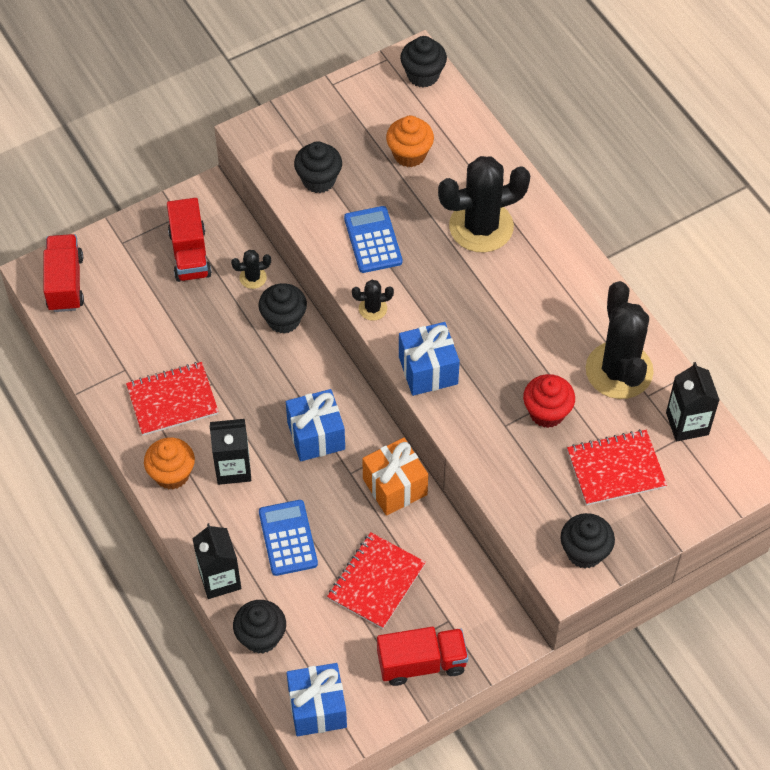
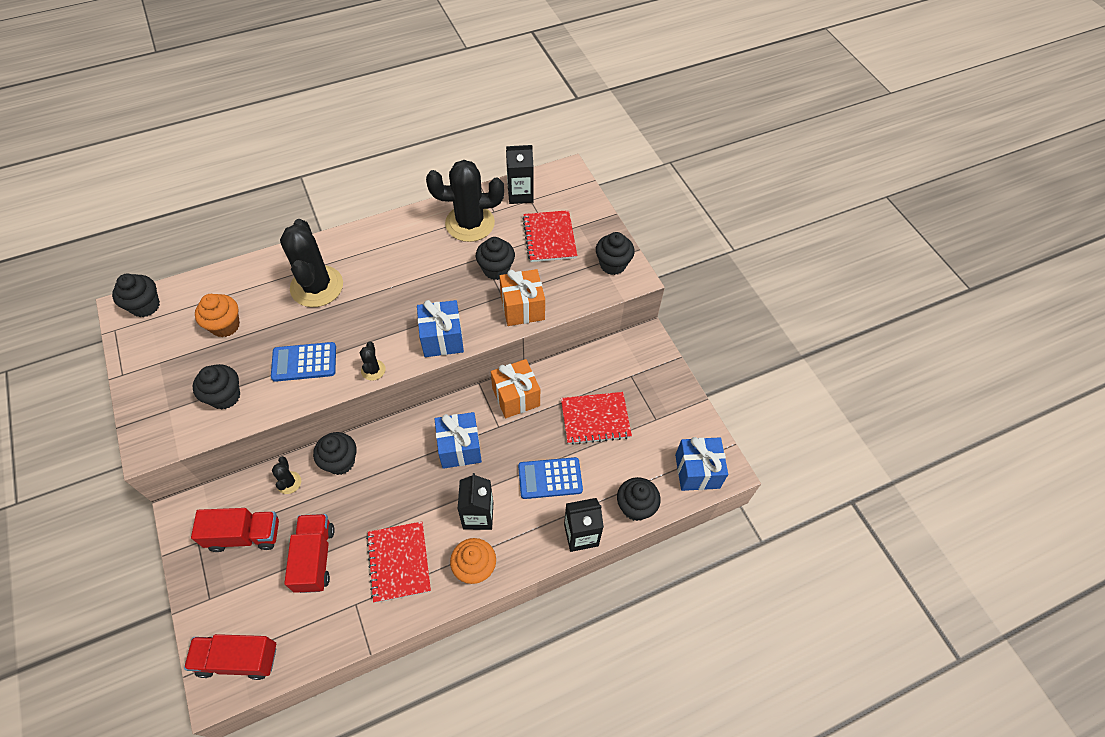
camera: 85 degrees left, 0 degrees up
red notebook [327,532,426,629] -> red notebook turned 45 degrees counterclockwise [561,392,632,445]
red truck [377,627,468,686] -> red truck moved to [284,514,335,593]
red cupcake [523,374,575,428] -> black cupcake [476,237,515,280]
none -> orange gift [499,269,545,326]

